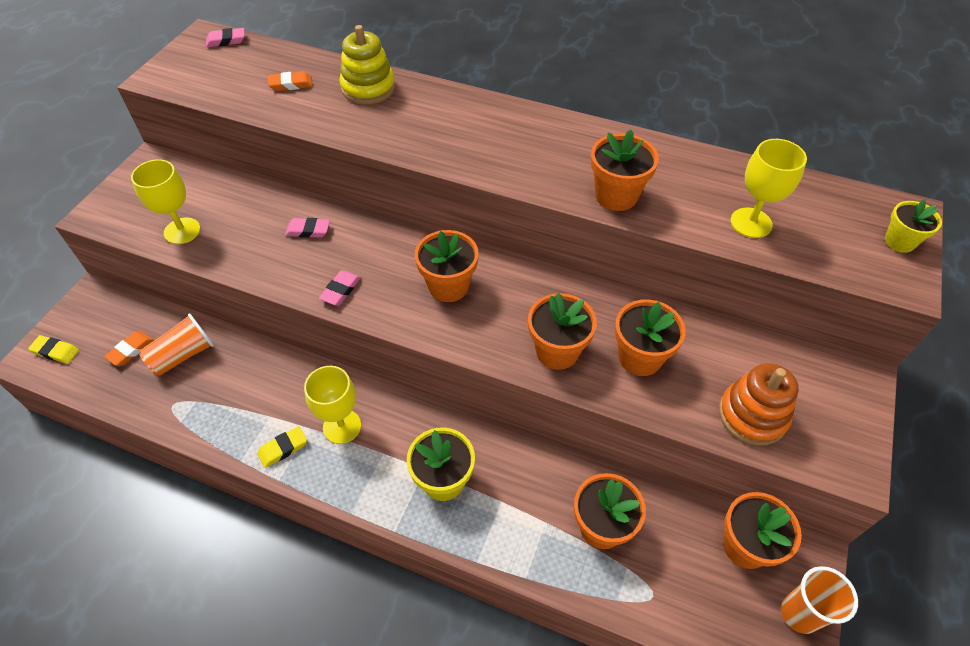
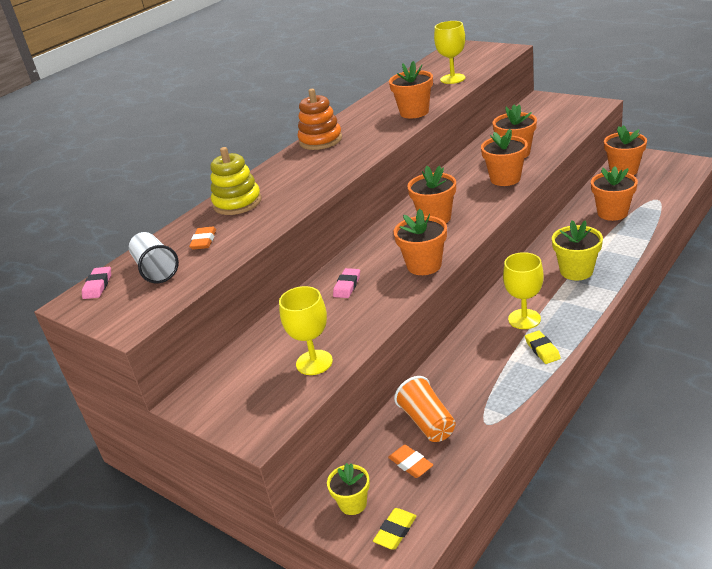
camera: 70 degrees left, 20 degrees down
pink eraser [319,270,361,306] -> orange flower pot [394,209,447,275]
orange stacking toy [719,363,799,446] -> orange stacking toy moved to [298,89,342,150]
orange cup [781,566,858,634] -> none
yellow flower pot [885,199,942,253] -> yellow flower pot moved to [327,463,370,515]
none -> white cup [129,232,179,283]

